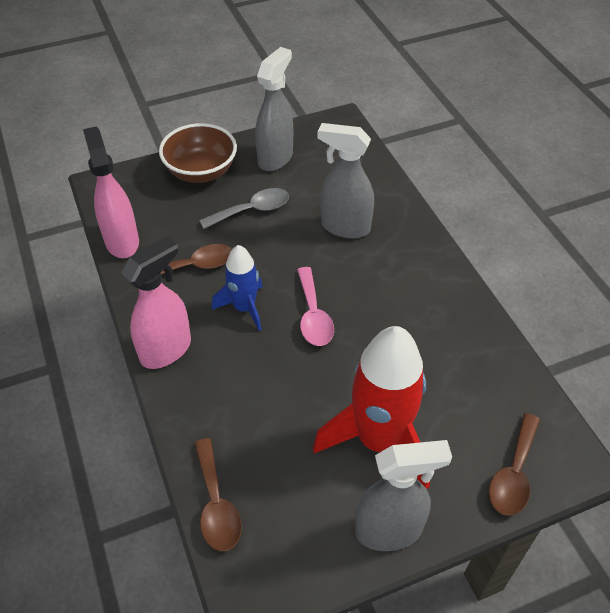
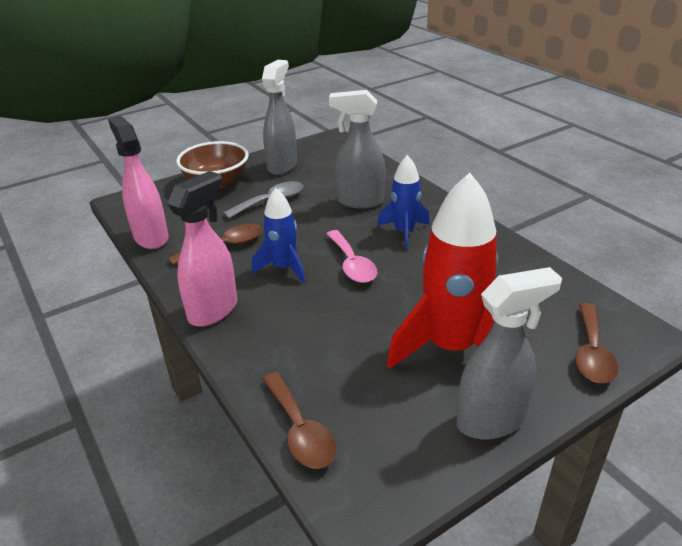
camera: 10 degrees left, 15 degrees down
none -> blue rocket [377,155,430,250]

